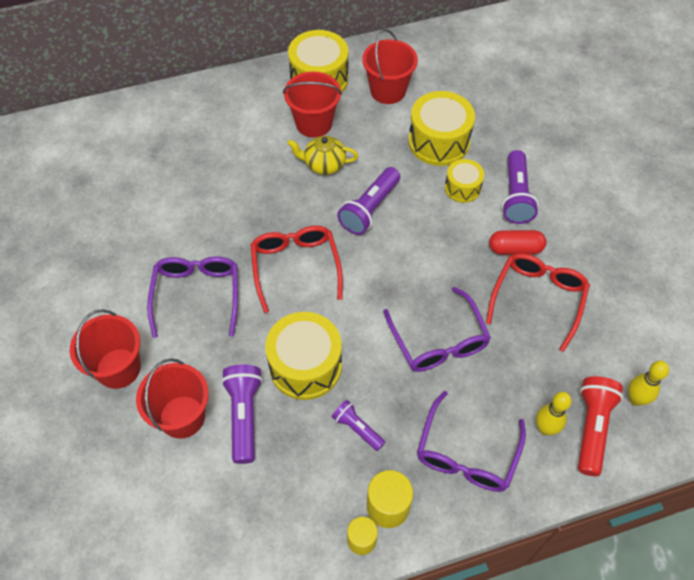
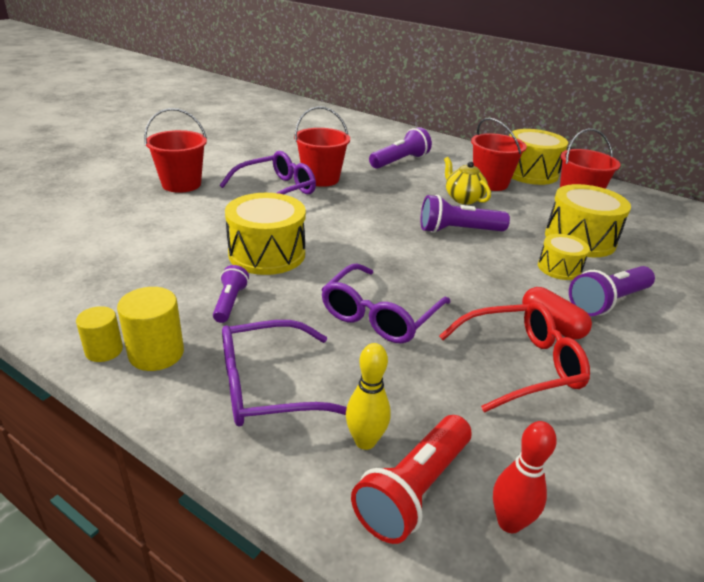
camera: 50 degrees right, 25 degrees down
red bucket [136,358,209,439] -> red bucket moved to [294,106,350,187]
purple flashlight [221,365,263,464] -> purple flashlight moved to [369,127,432,169]
red glasses [251,226,343,313] -> none
red flashlight [578,376,623,476] -> red flashlight turned 150 degrees clockwise [351,415,471,544]
yellow bowling pin [628,361,669,406] -> red bowling pin [493,421,557,533]

